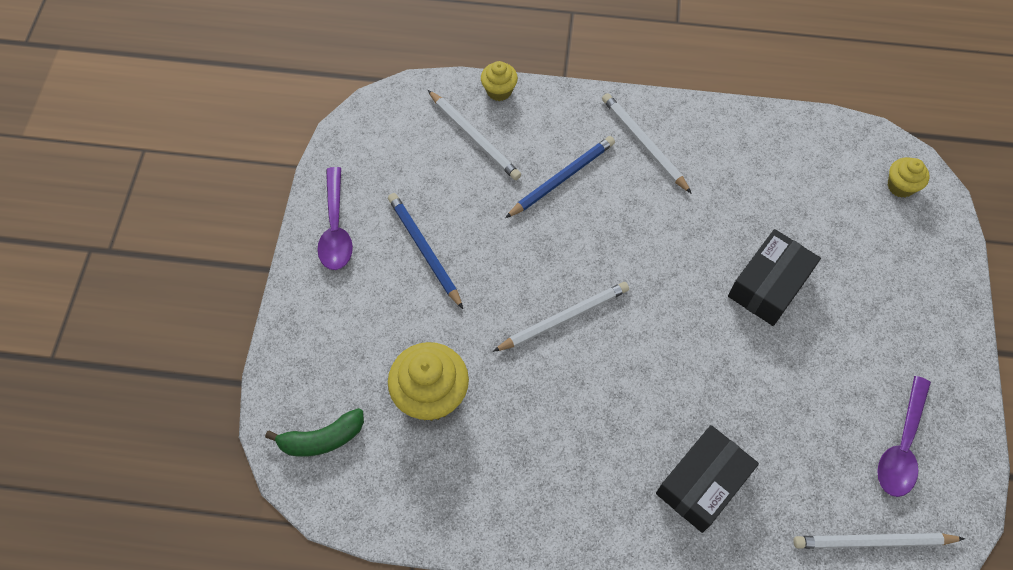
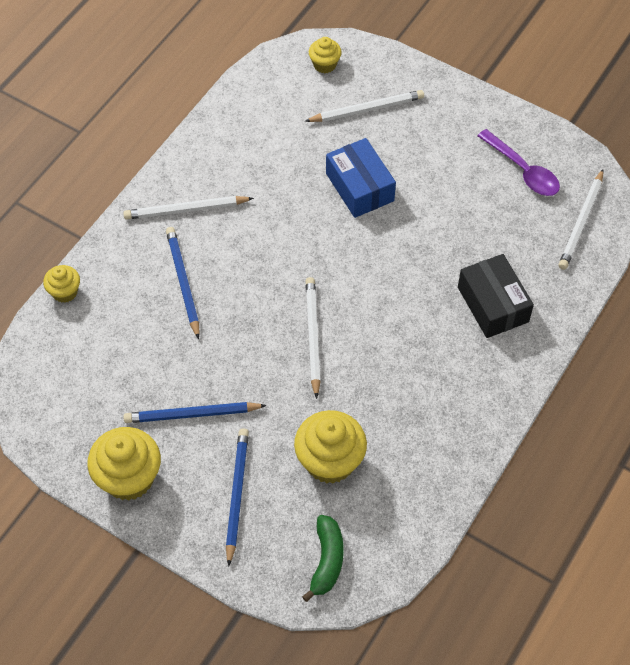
camera: 65 degrees left, 5 degrees down
purple spoon [317,167,353,270] -> yellow cupcake [87,427,161,501]
white pencil [428,90,521,180] -> white pencil moved to [305,90,424,122]
black box [728,229,821,326] -> blue box [326,138,396,218]
none -> blue pencil [226,429,249,567]

